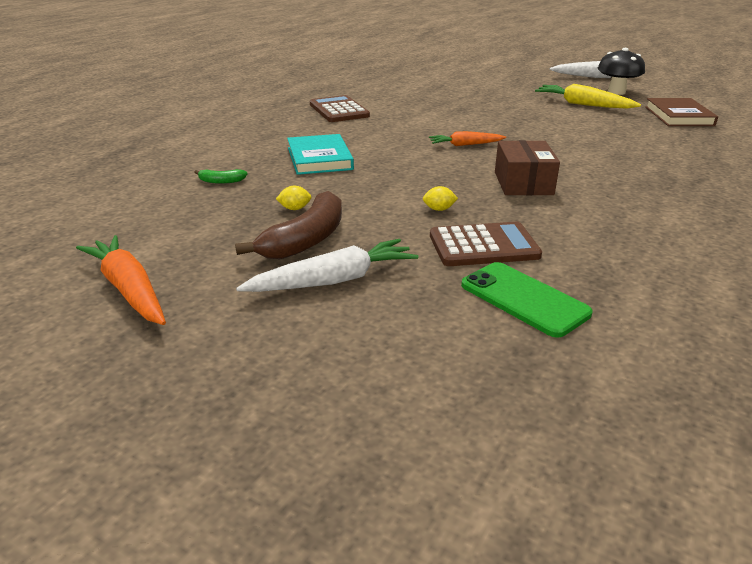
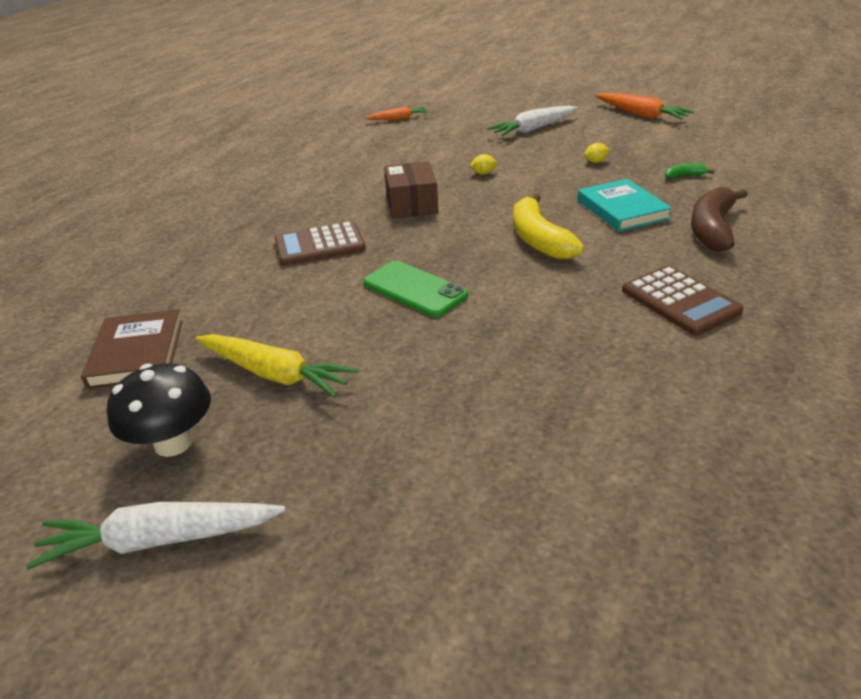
camera: 175 degrees right, 5 degrees up
brown banana [235,191,342,259] -> brown banana moved to [691,187,748,252]
orange carrot [429,131,506,146] -> orange carrot moved to [365,107,429,120]
brown calculator [430,222,542,266] -> brown calculator moved to [275,221,366,266]
green phone [461,262,593,338] -> green phone moved to [364,261,468,317]
none -> yellow banana [513,194,584,259]

